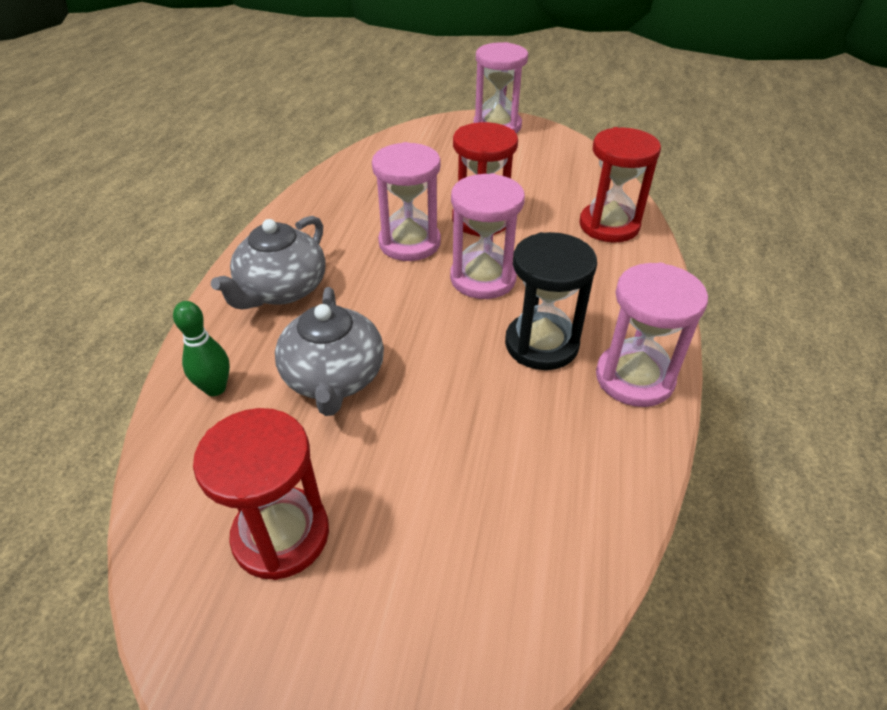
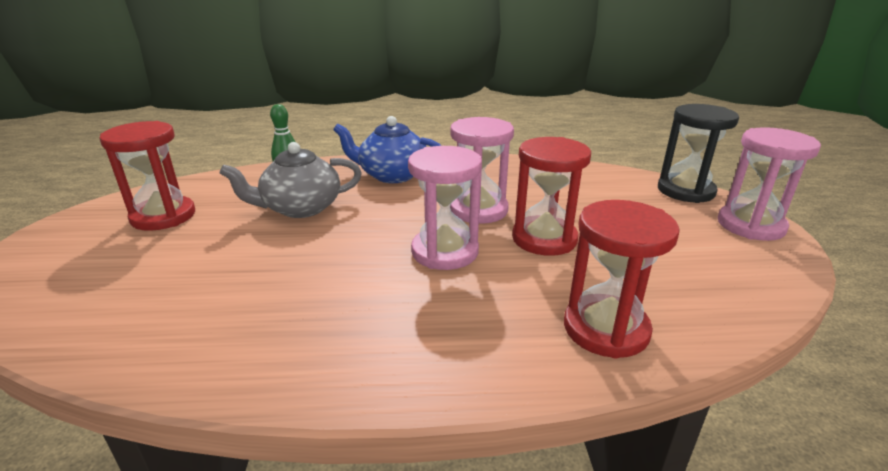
camera: 75 degrees right, 15 degrees down
grey teapot [211,216,326,310] -> blue teapot [333,116,442,183]
black hourglass [505,232,597,370] -> black hourglass moved to [658,104,739,203]
pink hourglass [596,263,708,407] -> none

